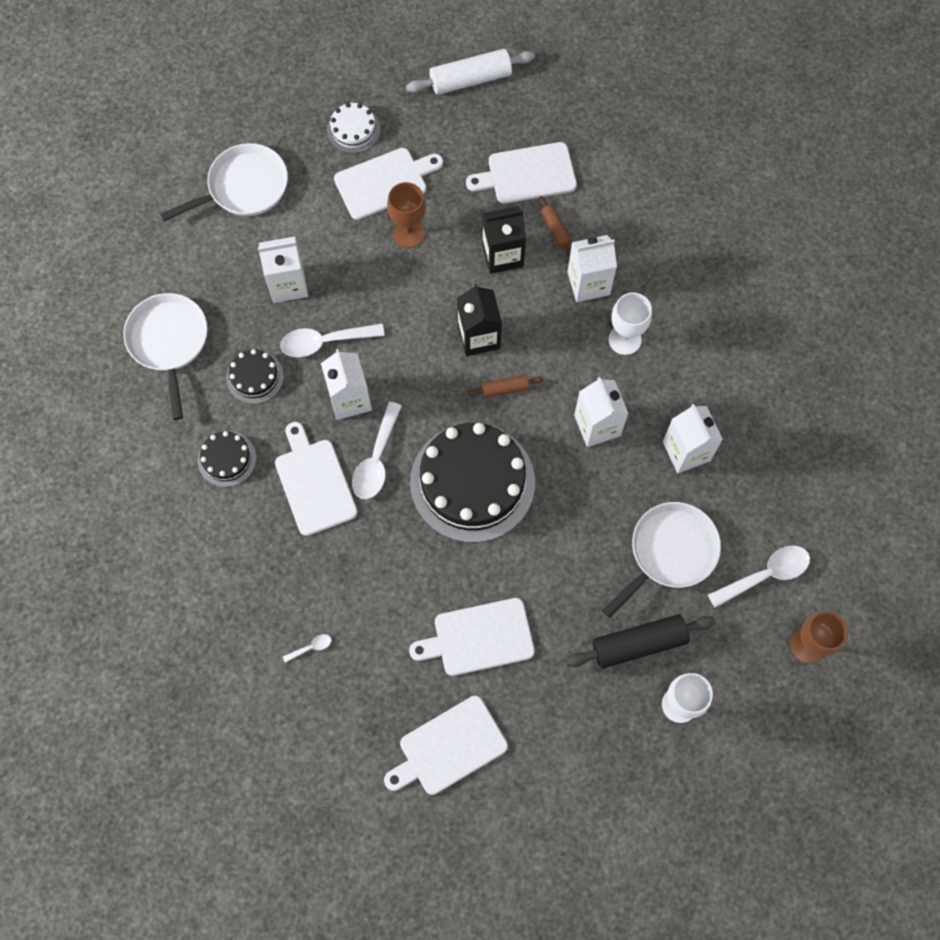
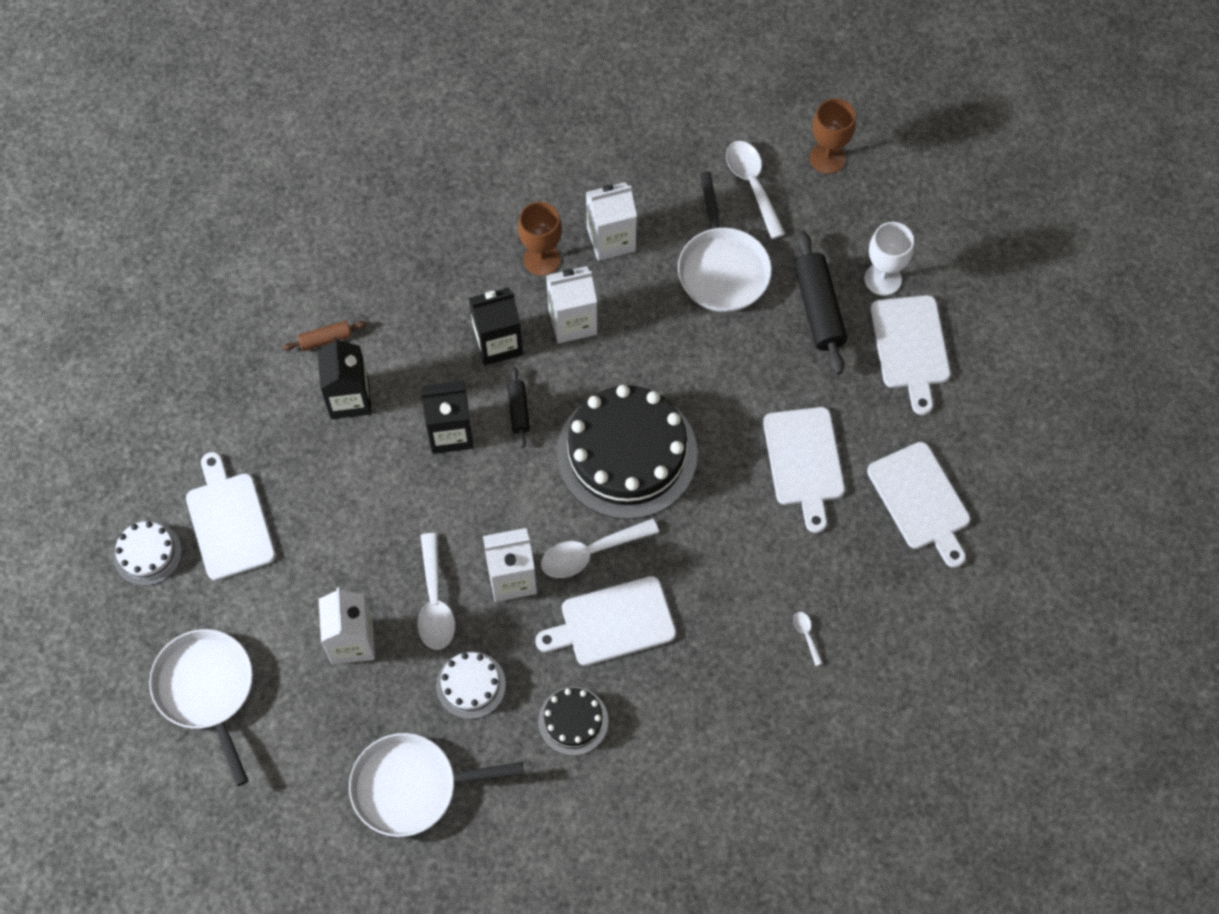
camera: 85 degrees left, 5 degrees down
black cake [226,349,284,404] -> white cake [436,652,506,719]
white spoon [352,402,402,499] -> white spoon turned 135 degrees clockwise [541,518,659,578]
brown goblet [387,182,426,248] -> brown goblet moved to [518,202,562,276]
white rolling pin [406,49,535,95] -> none
white cutting board [466,142,577,204] -> white cutting board moved to [871,295,951,415]
brown rolling pin [468,375,543,398] -> black rolling pin [507,367,530,448]
white carton [567,235,617,302] -> none
white pan [602,502,721,618] -> white pan turned 150 degrees counterclockwise [678,171,772,312]
white goblet [609,292,652,355] -> none
none -> black carton [469,287,523,365]

